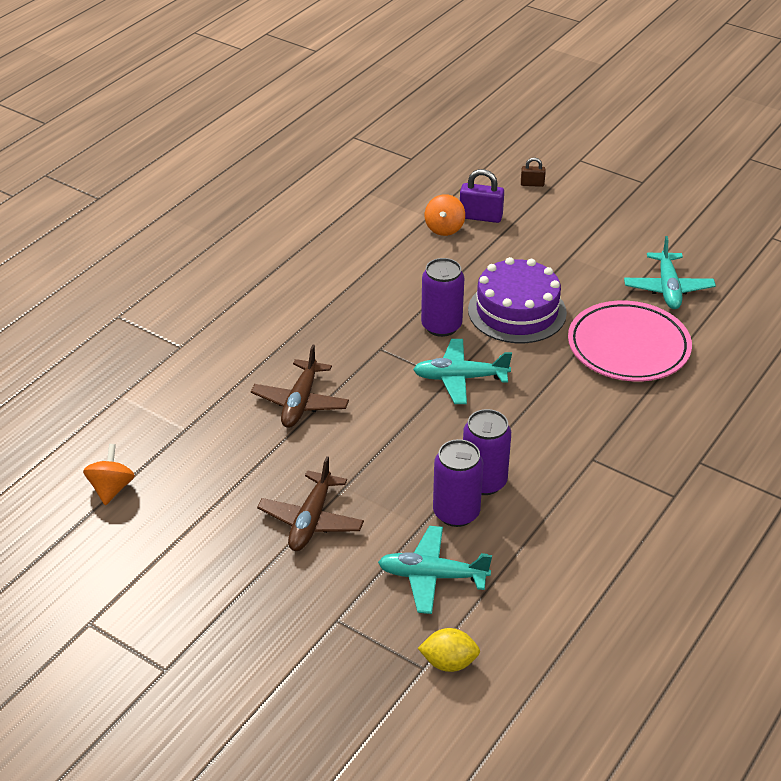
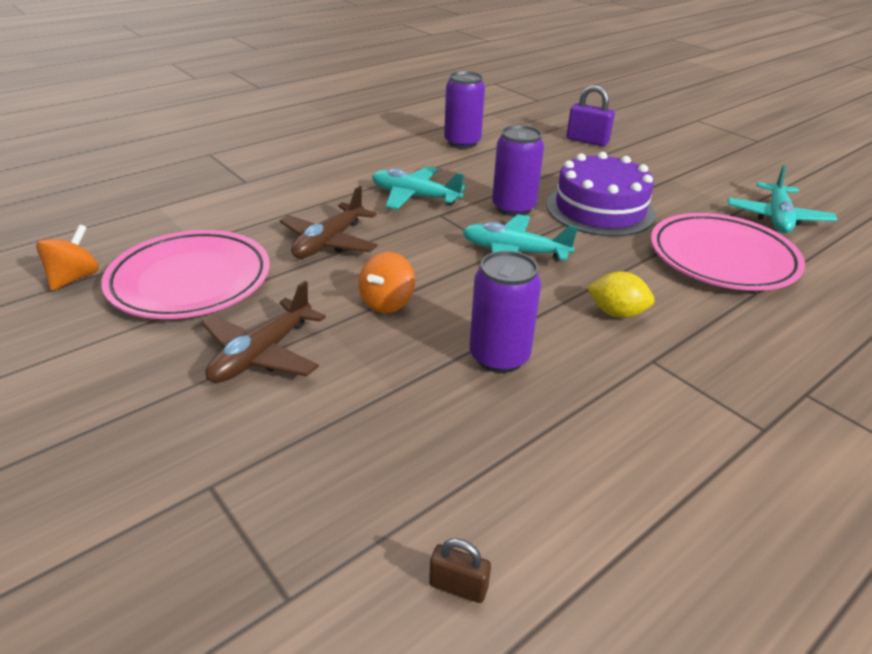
camera: 15 degrees right, 5 degrees down
turquoise plane [378,526,492,614] -> turquoise plane moved to [372,166,466,209]
yellow lemon [418,628,480,672] -> yellow lemon moved to [587,271,655,318]
orange spinning top [425,194,465,236] -> orange spinning top moved to [359,252,415,313]
purple can [433,439,483,527] -> purple can moved to [444,71,485,149]
brown padlock [521,158,546,187] -> brown padlock moved to [429,538,491,603]
none -> pink plate [101,230,270,319]

